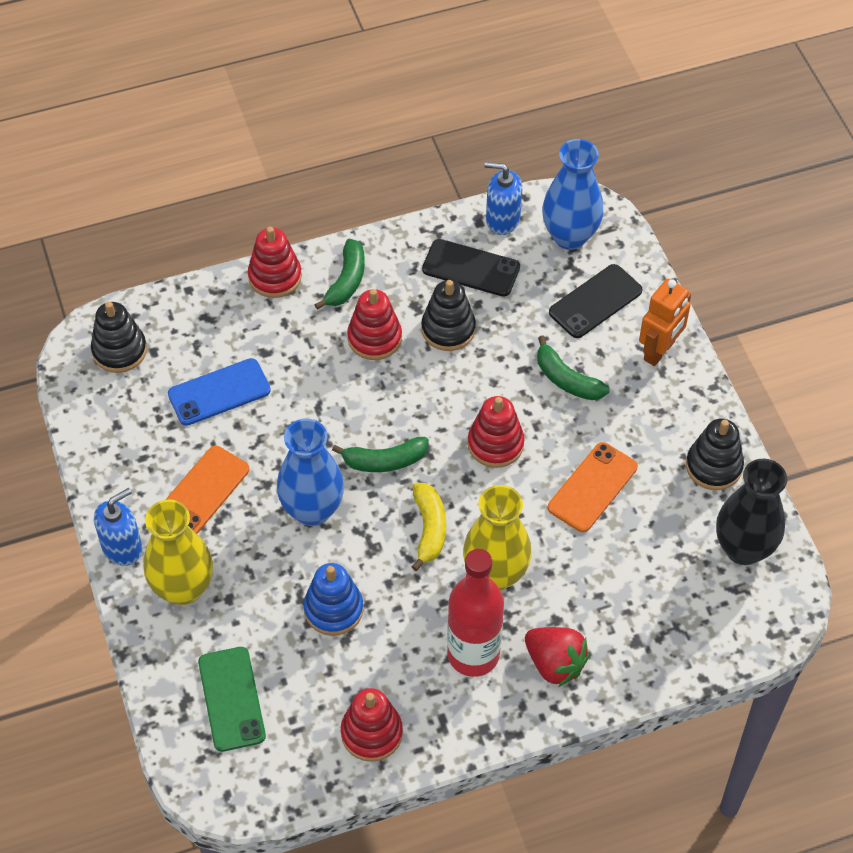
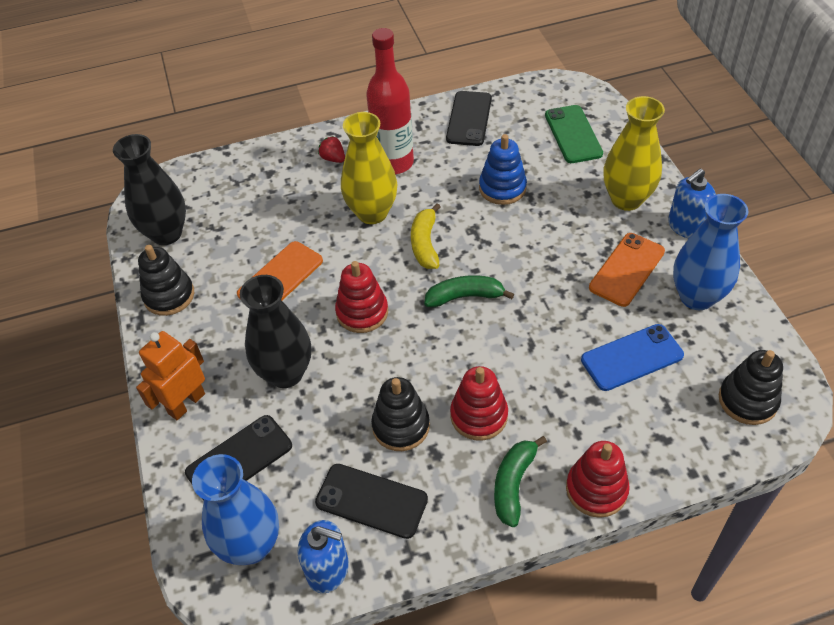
camera: 175 degrees left, 5 degrees down
blue vase [277,419,344,526] -> blue vase moved to [673,194,748,310]
red stacking toy [341,688,403,762] -> black phone [446,91,492,146]
red strawberry [525,627,590,687] -> red strawberry [318,136,345,163], size x0.57
green banana [537,335,609,400] -> black vase [240,275,311,388]

